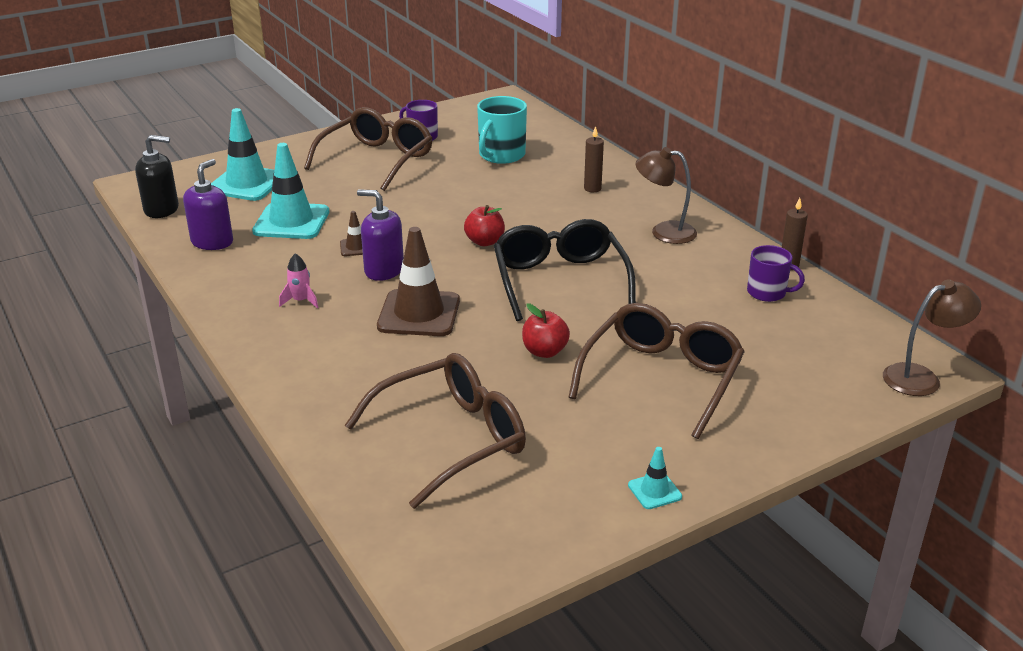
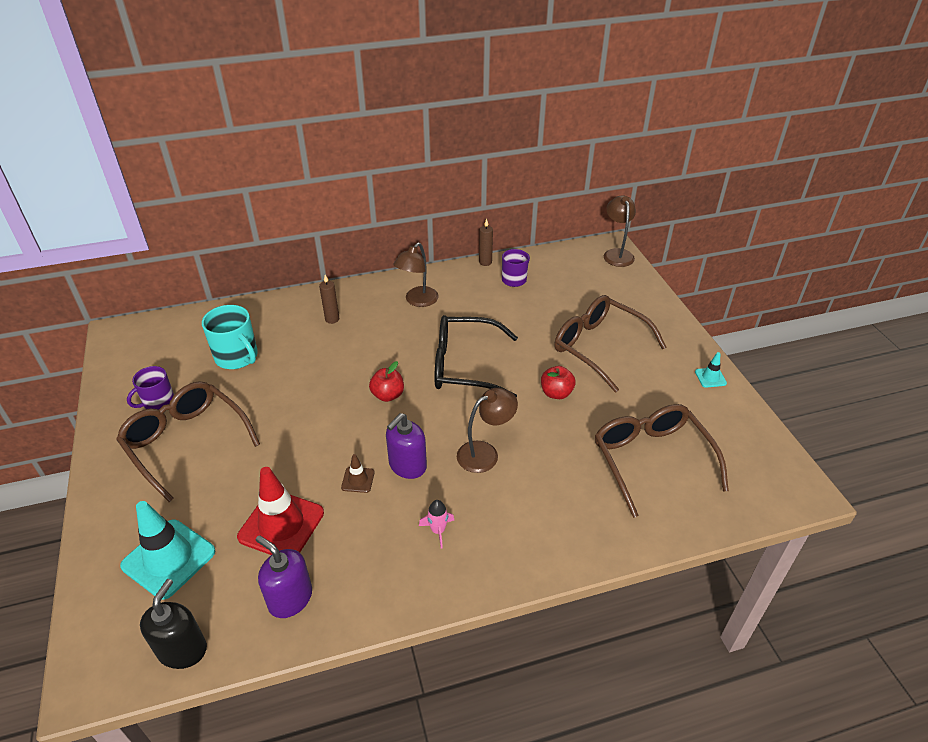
camera: 75 degrees left, 10 degrees up
turquoise traffic cone [252,143,329,239] -> red traffic cone [237,467,324,555]
brown traffic cone [377,227,460,336] -> brown lamp [457,388,518,473]

